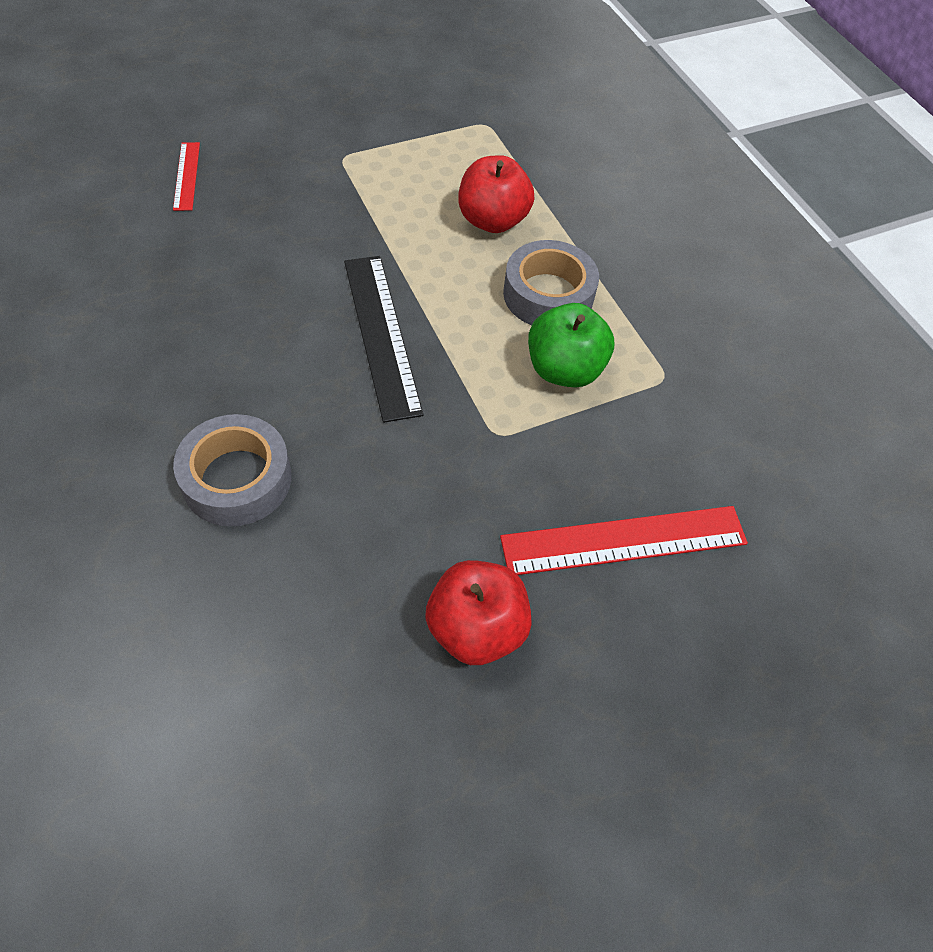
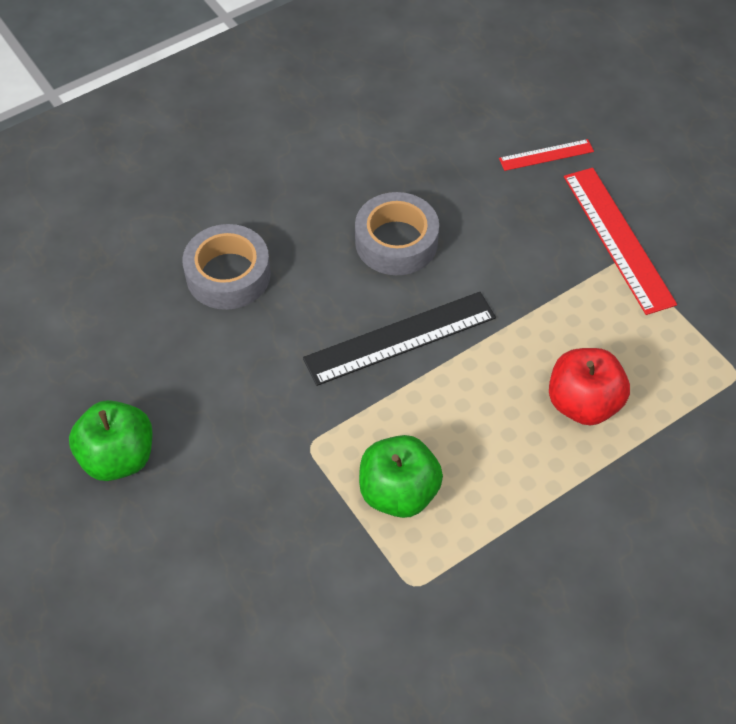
camera: 85 degrees right, 0 degrees up
red apple [425,560,532,665] -> green apple [69,400,153,481]
red ruler [500,506,748,575] -> red ruler moved to [564,168,677,315]
grey tape [503,240,599,325] -> grey tape moved to [355,192,439,275]

